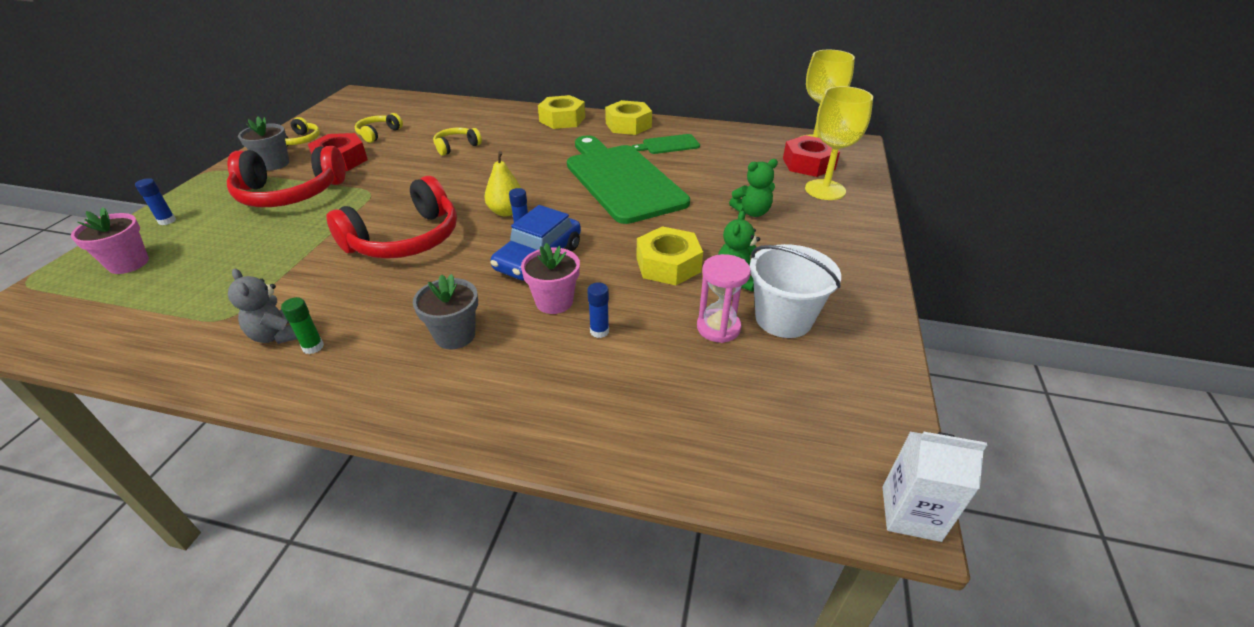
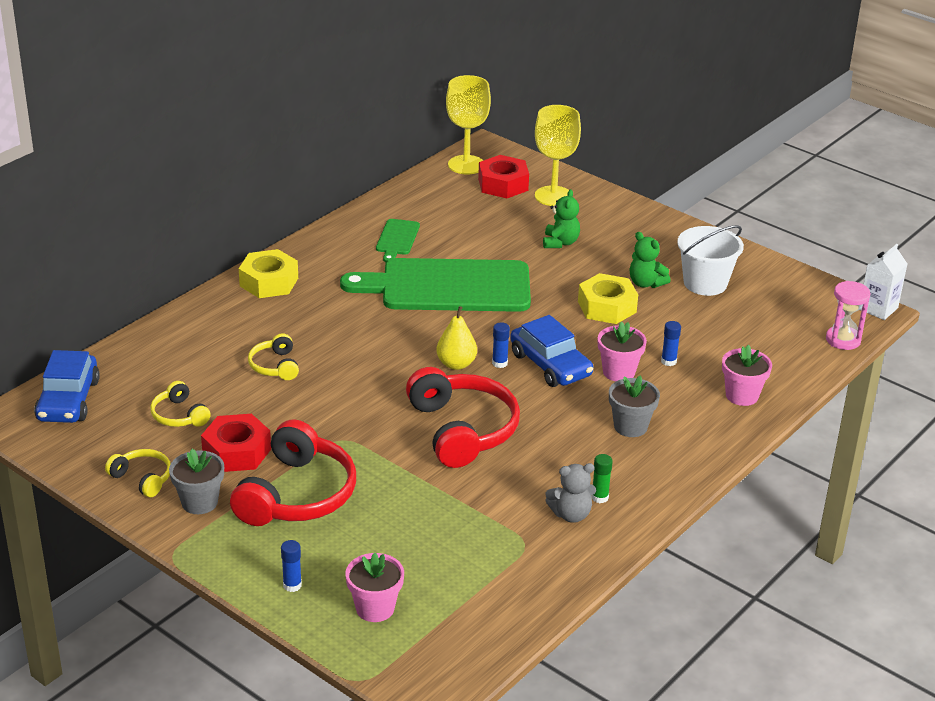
camera: 65 degrees left, 5 degrees down
yellow nut [605,100,652,135] -> none
pink hourglass [697,254,751,343] -> pink hourglass moved to [826,281,871,350]
none -> blue car [34,350,100,423]
none -> pink flower pot [722,345,772,406]

